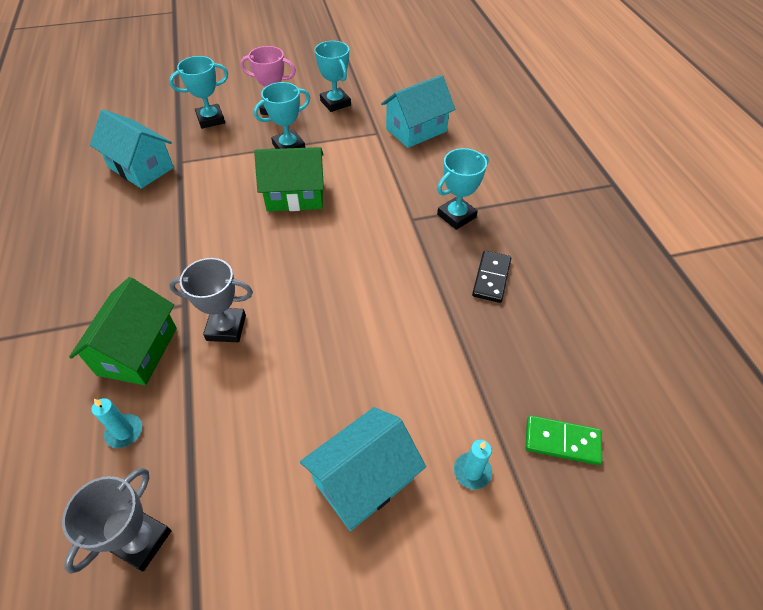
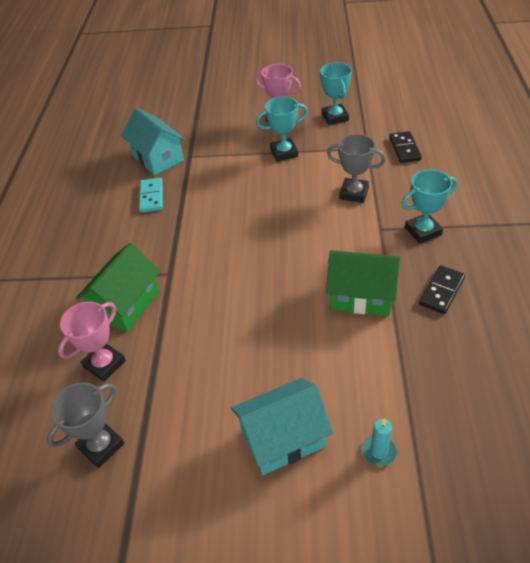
camera: 20 degrees right, 5 degrees down
turquoise candle [92,398,142,448] -> pink trophy [58,302,126,382]
turquoise trophy [169,56,228,129] -> none
grey trophy [169,258,253,342] -> grey trophy moved to [327,134,386,203]
green house [254,147,324,211] -> green house moved to [326,250,400,316]
turquoise house [381,75,455,148] -> black domino [389,131,422,163]
green domino [525,415,603,465] -> none
none -> turquoise domino [139,178,163,213]

